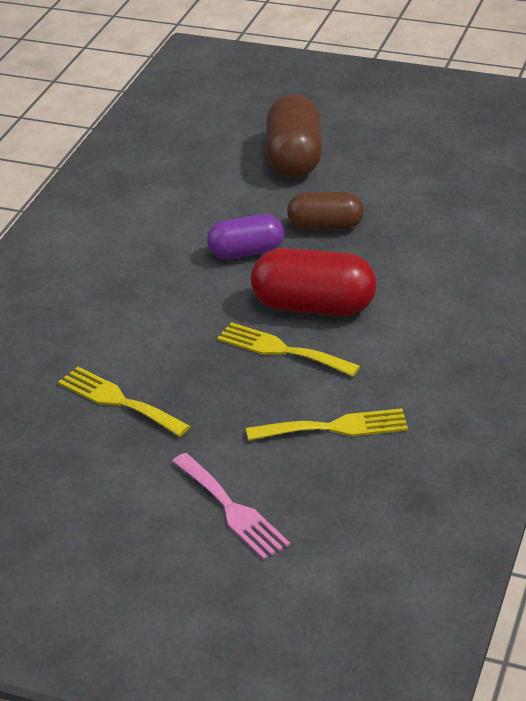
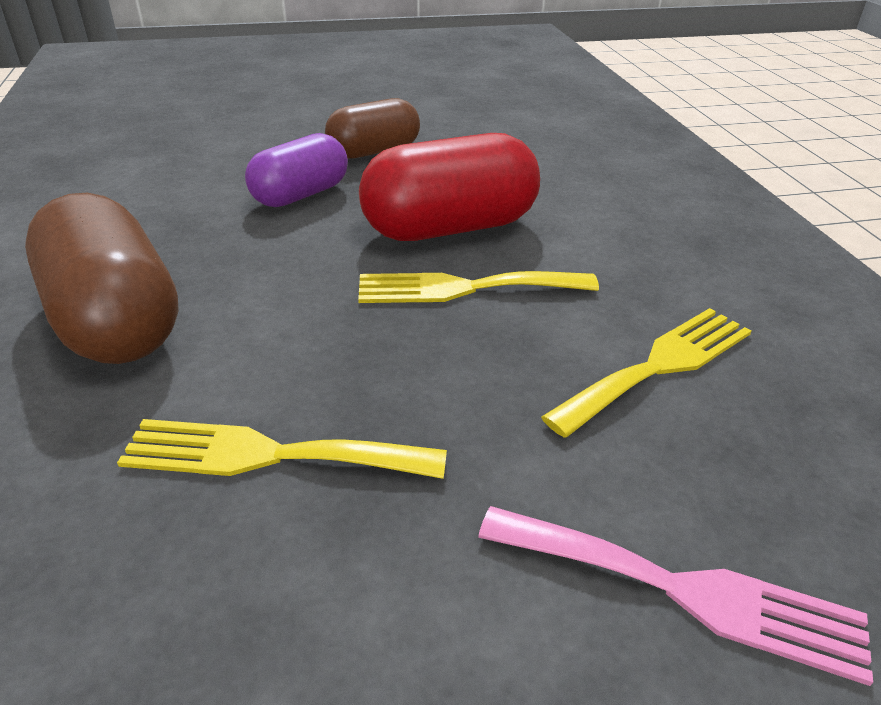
camera: 35 degrees left, 0 degrees up
brown capsule [266,94,322,178] -> brown capsule moved to [25,193,179,364]

